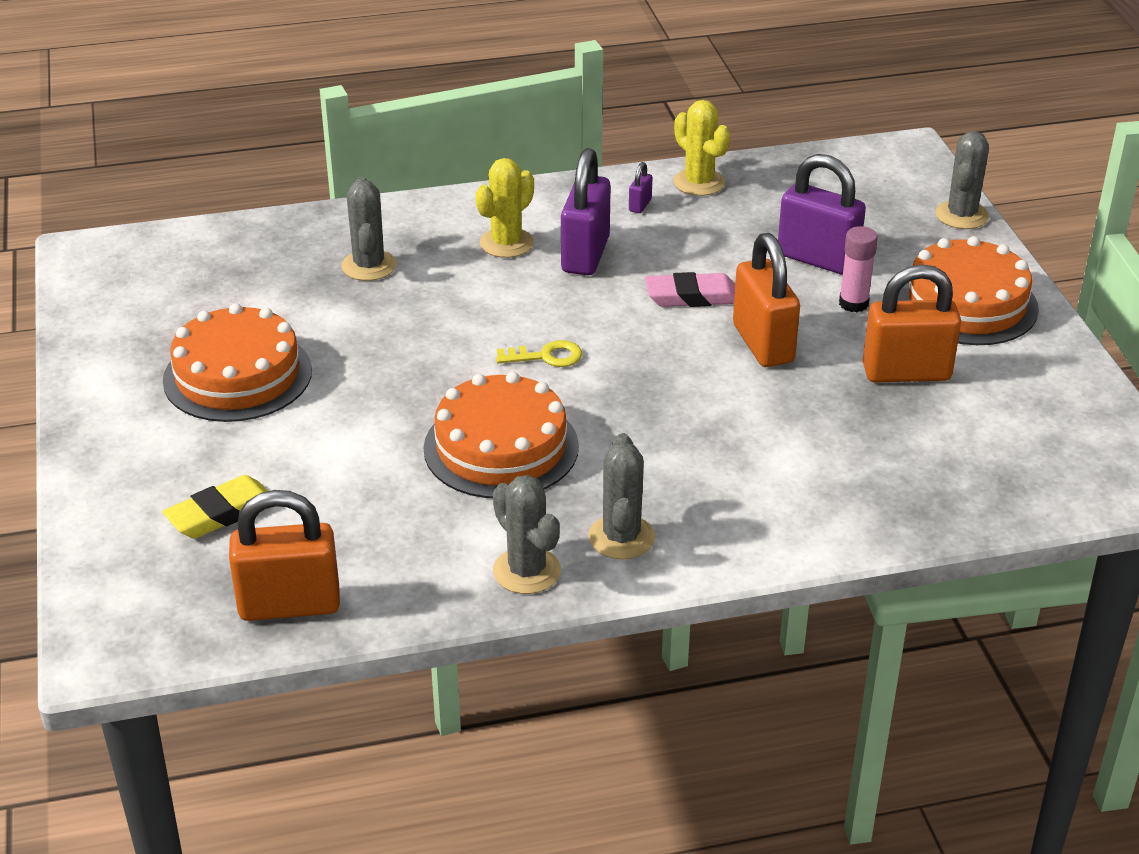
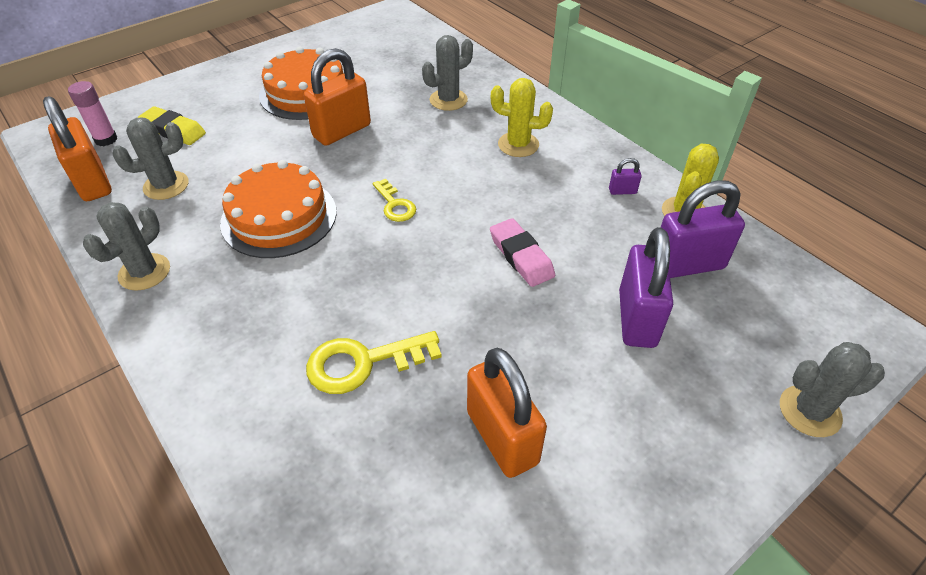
camera: 65 degrees right, 10 degrees up
purple padlock [561,148,611,275] -> purple padlock moved to [661,180,745,278]
grey cactus [588,433,655,559] -> grey cactus moved to [113,118,188,200]
orange padlock [733,233,800,367] -> orange padlock moved to [304,48,371,146]
pink glue stick [839,226,878,312] -> pink glue stick moved to [68,81,117,146]
orange cake [897,236,1039,345] -> none
none -> yellow key [306,331,442,394]

